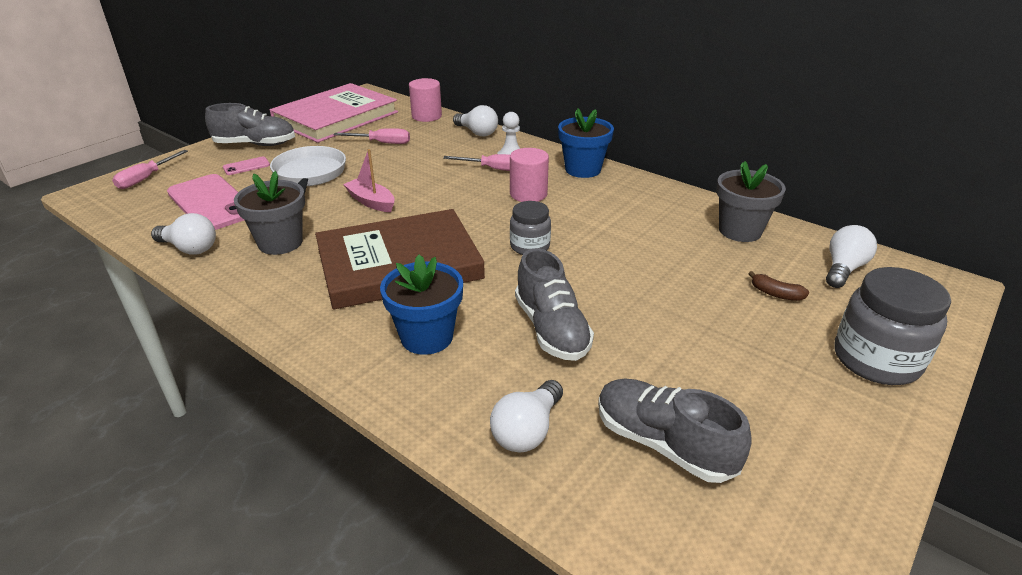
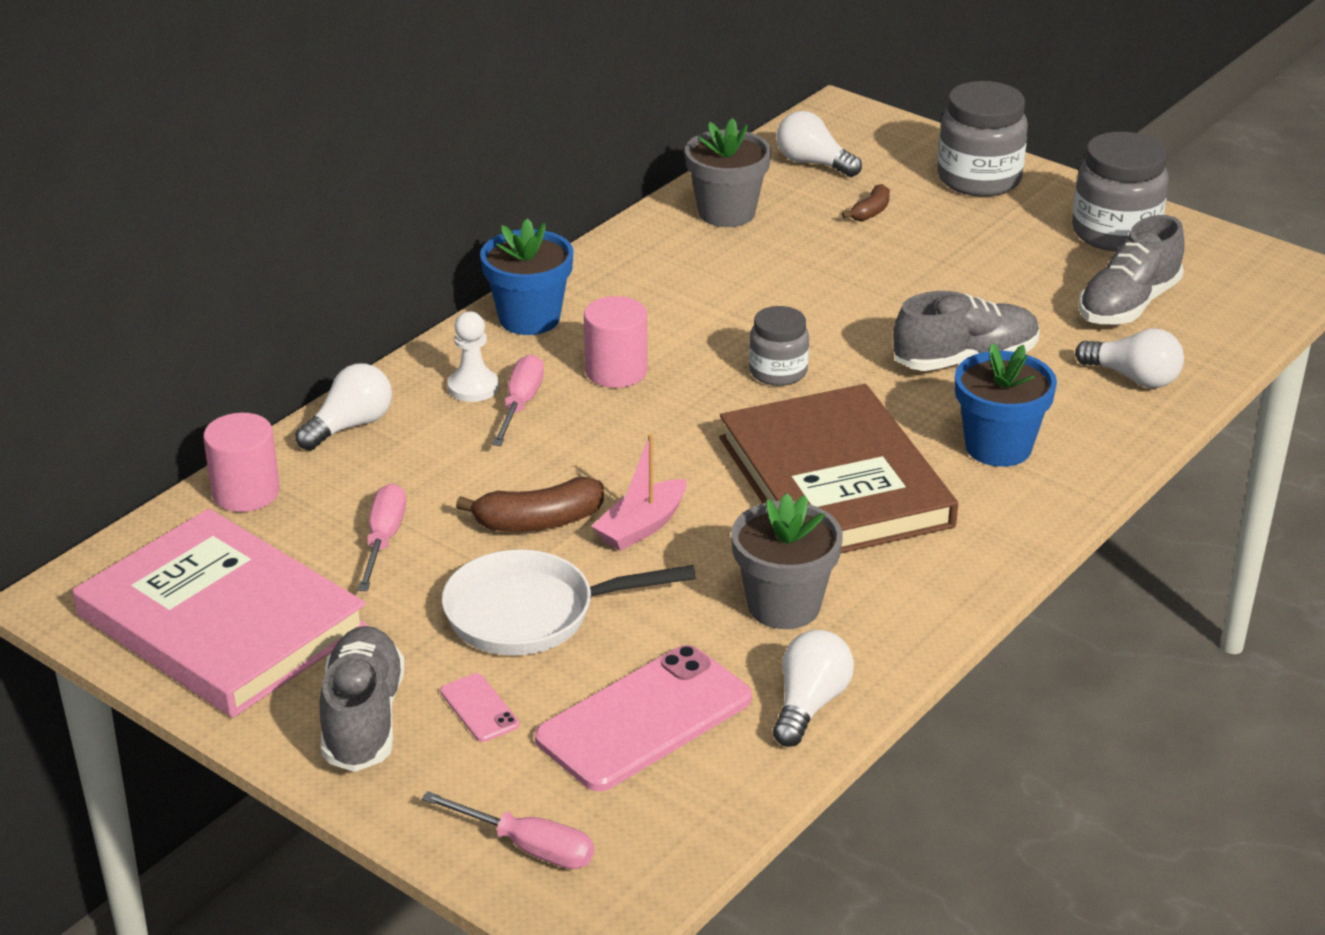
camera: 90 degrees left, 0 degrees up
none -> brown banana [456,477,604,532]
none -> grey jar [1072,132,1169,252]

